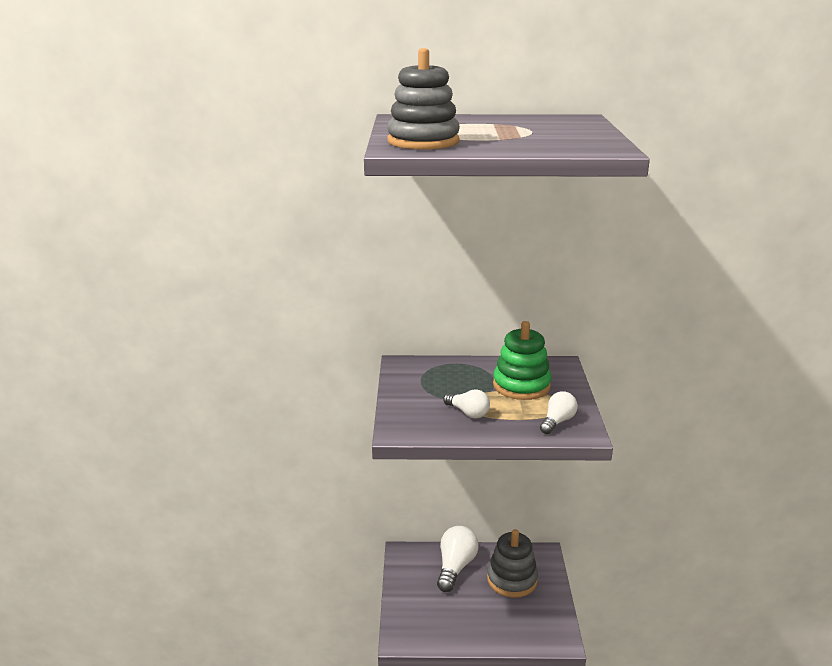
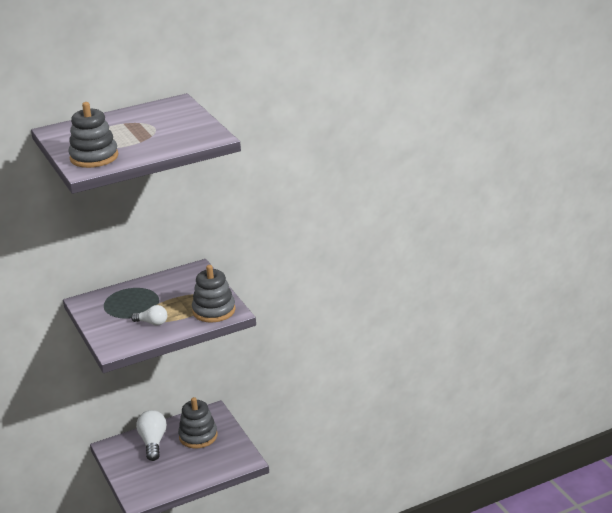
camera: 25 degrees left, 5 degrees up
green stacking toy [493,321,551,400] -> none
white light bulb [540,391,578,434] -> grey stacking toy [192,265,236,323]

